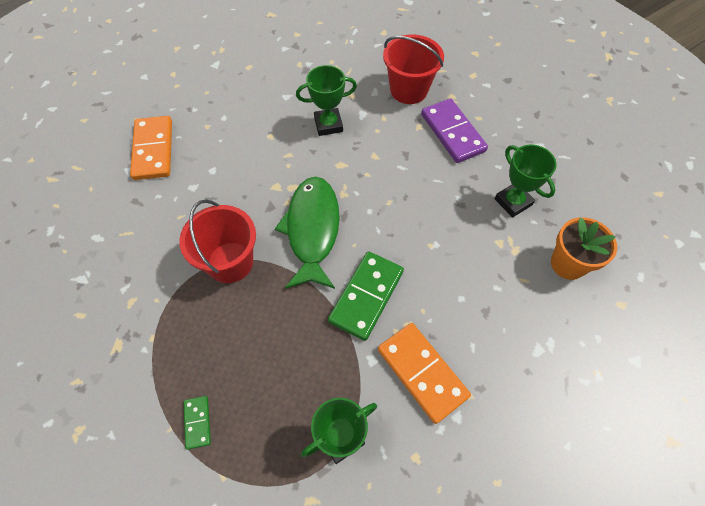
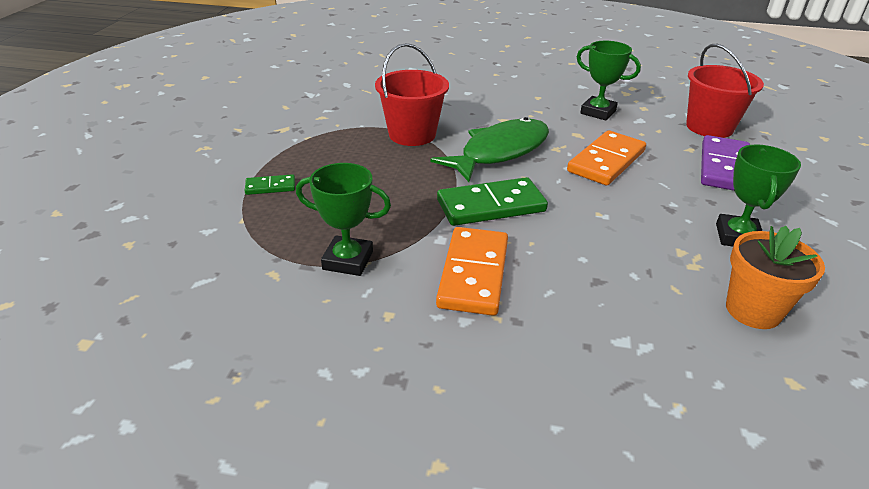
camera: 45 degrees right, 25 degrees down
orange domino [130,116,172,180] -> orange domino moved to [567,130,646,185]
green domino [184,396,211,450] -> green domino turned 45 degrees clockwise [245,174,295,195]

